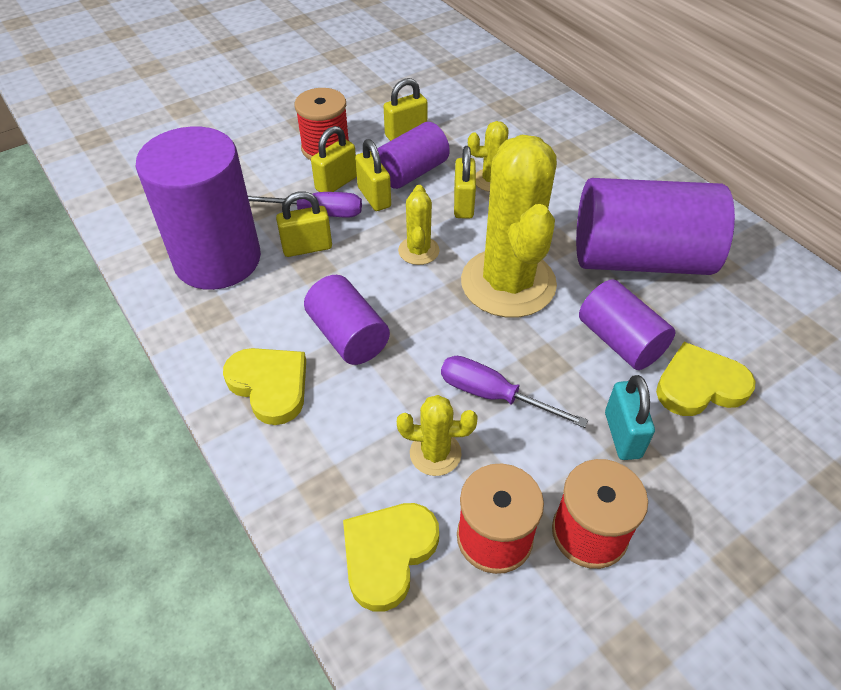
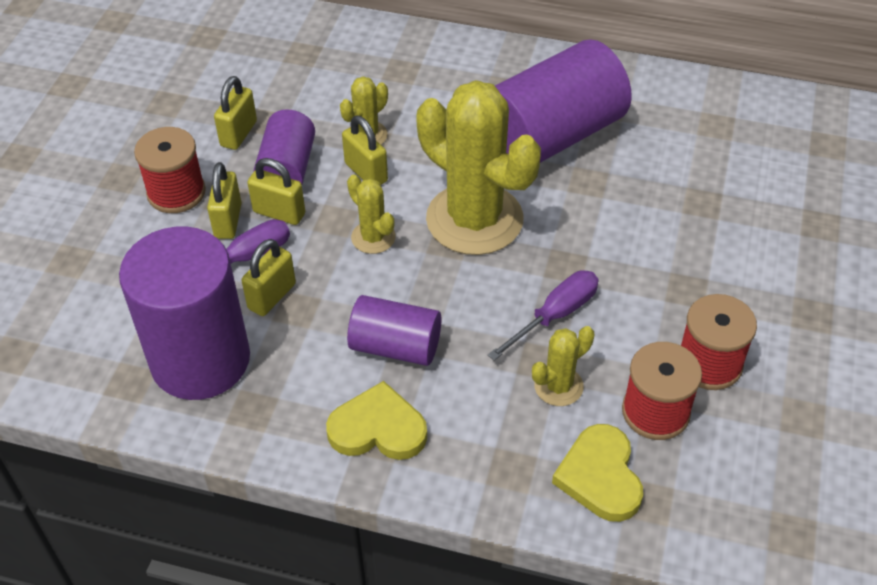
camera: 40 degrees left, 0 degrees up
purple screwdriver [441,356,588,428] -> purple screwdriver turned 150 degrees clockwise [488,270,599,361]
purple cylinder [579,279,676,370] -> none
turquoise padlock [605,375,655,460] -> none
yellow heart [656,342,756,416] -> none

